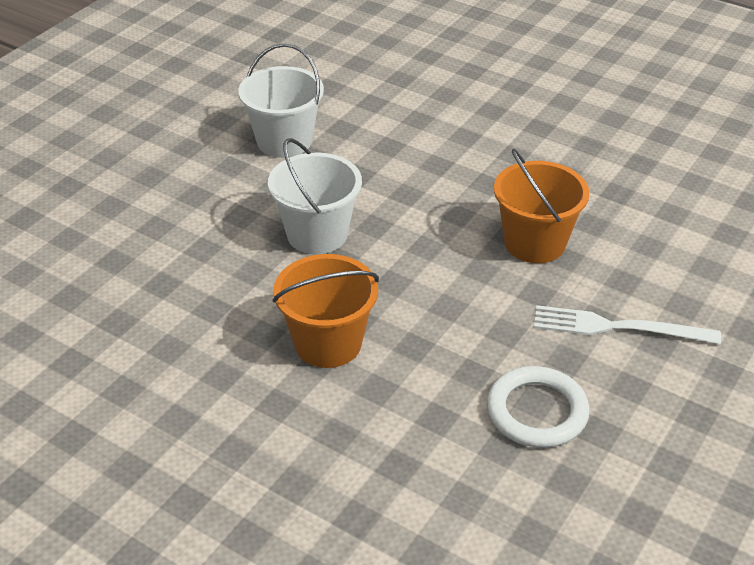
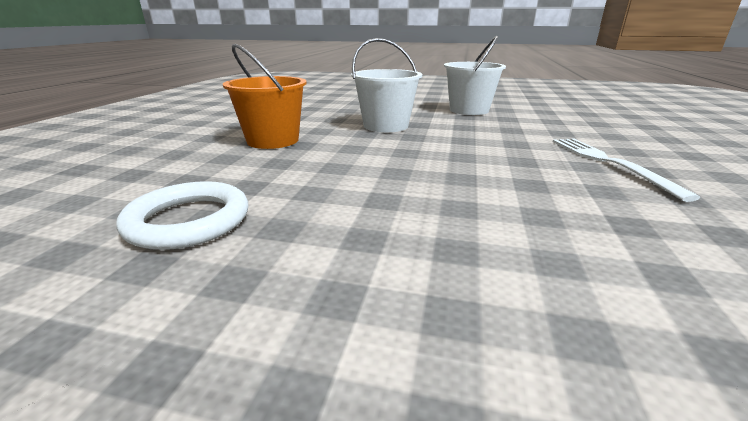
camera: 70 degrees right, 15 degrees down
orange bucket [494,149,590,263] -> none
white fork [534,305,721,344] -> white fork moved to [553,139,700,202]

